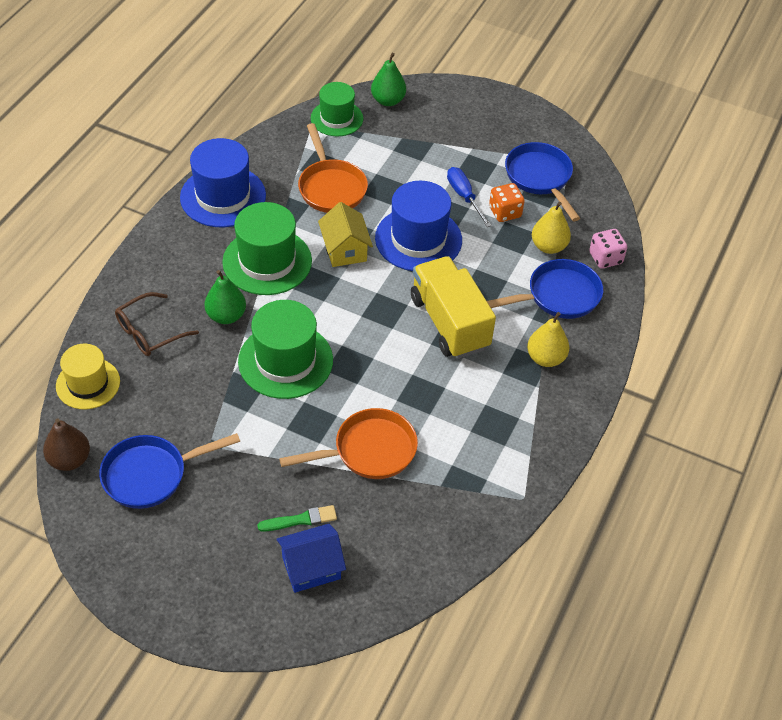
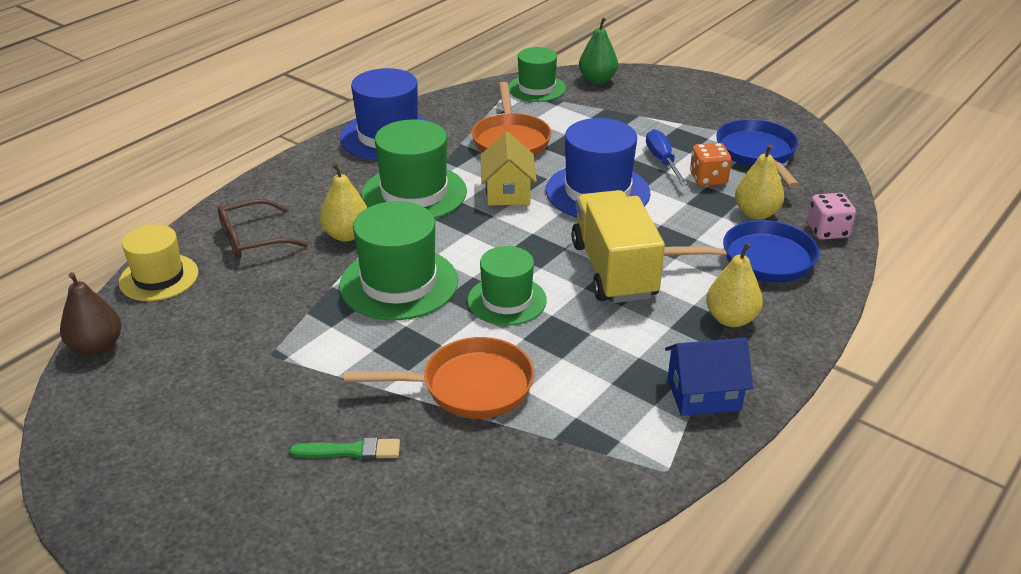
camera: 15 degrees right, 15 degrees down
blue pan [99,433,240,509] -> none
green pear [204,270,246,324] -> yellow pear [320,163,368,241]
blue house [277,524,346,593] -> blue house moved to [665,338,753,416]
none -> green hat [467,246,547,326]

